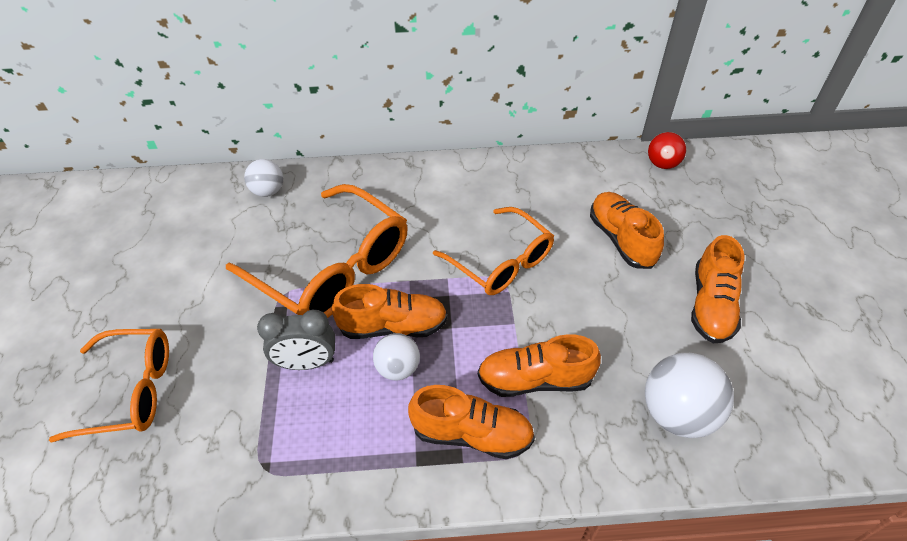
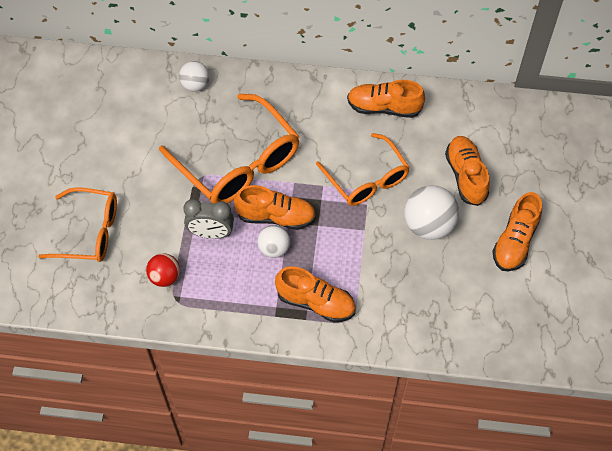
camera: 10 degrees right, 10 degrees up
orange shoe [478,334,601,397] -> orange shoe moved to [347,80,425,118]
white ball [645,353,734,438] -> white ball moved to [404,185,459,240]
red ball [648,132,686,169] -> red ball moved to [146,253,180,287]

